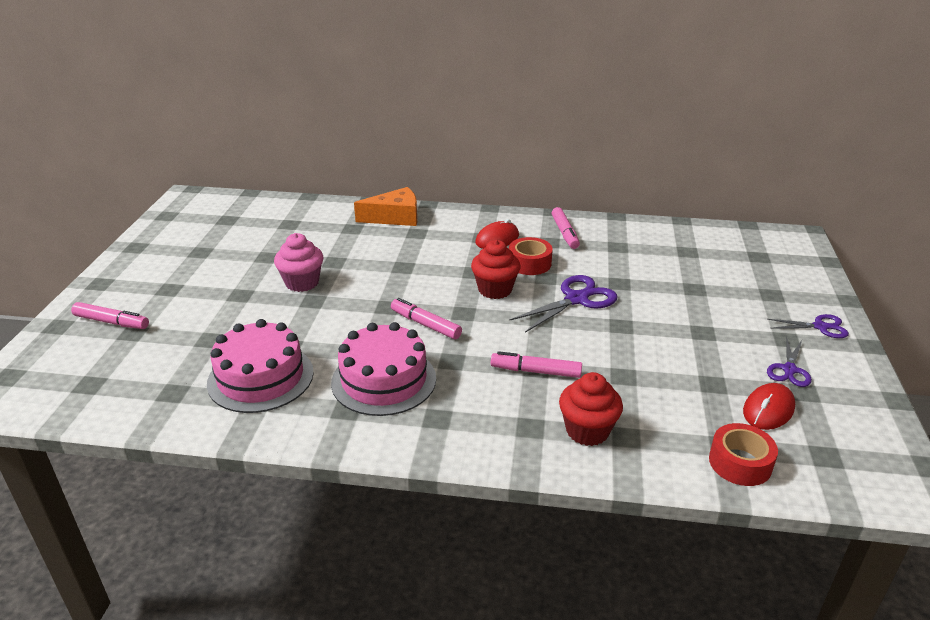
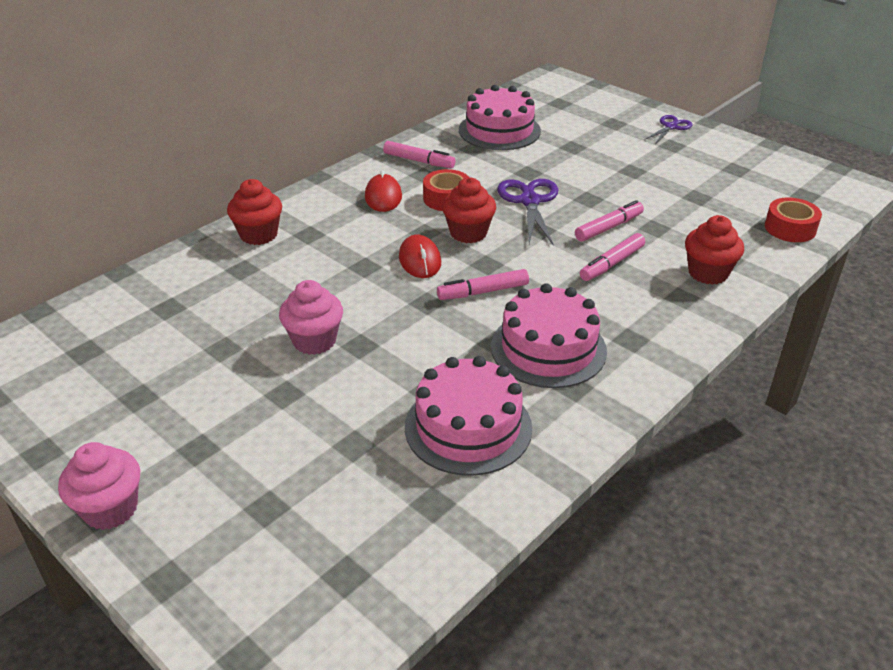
camera: 55 degrees left, 5 degrees up
pink marker [71,302,149,329] -> pink marker moved to [575,200,644,242]
orange cheese [354,187,417,226] -> red cupcake [227,179,282,245]
red mouse [743,383,795,430] -> red mouse moved to [399,234,441,278]
purple scissors [767,337,812,387] -> none
none -> pink cupcake [58,442,140,530]
none -> pink cake [459,85,541,150]

